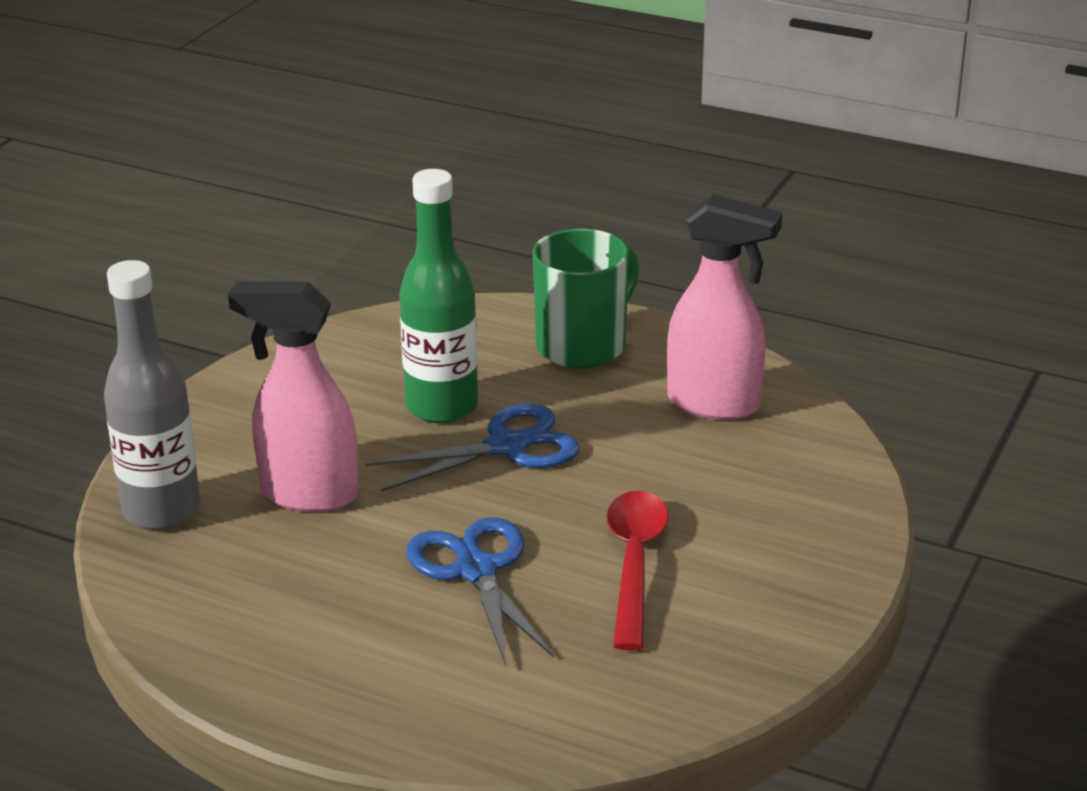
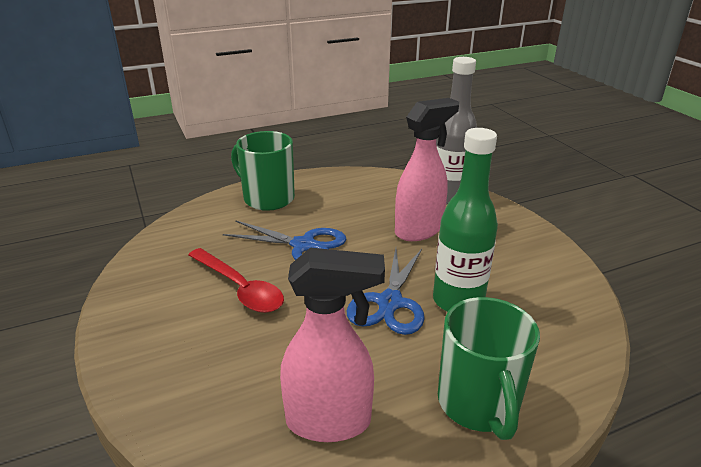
camera: 130 degrees right, 0 degrees up
pink spray bottle [667,195,782,420] -> pink spray bottle turned 150 degrees counterclockwise [280,248,385,442]
none -> green mug [231,131,295,211]

